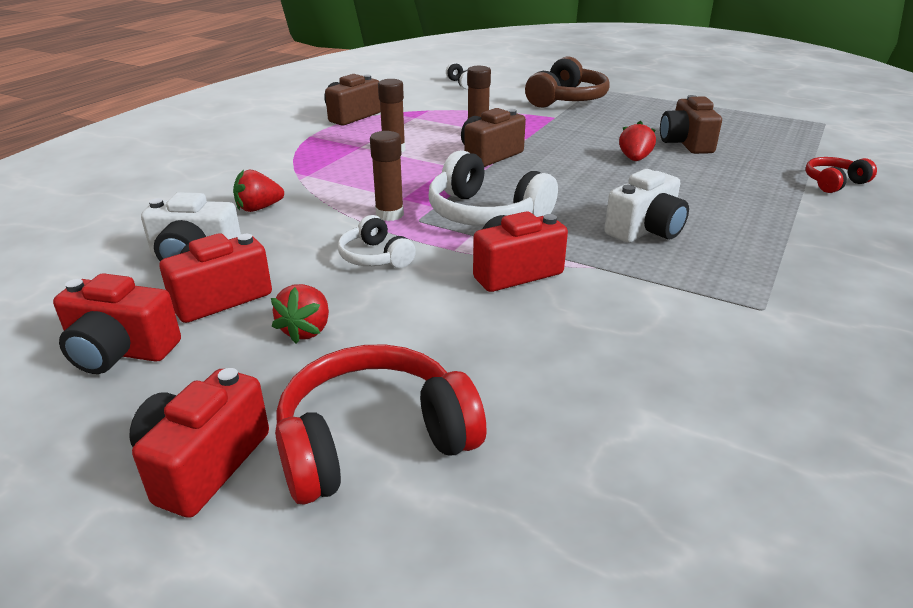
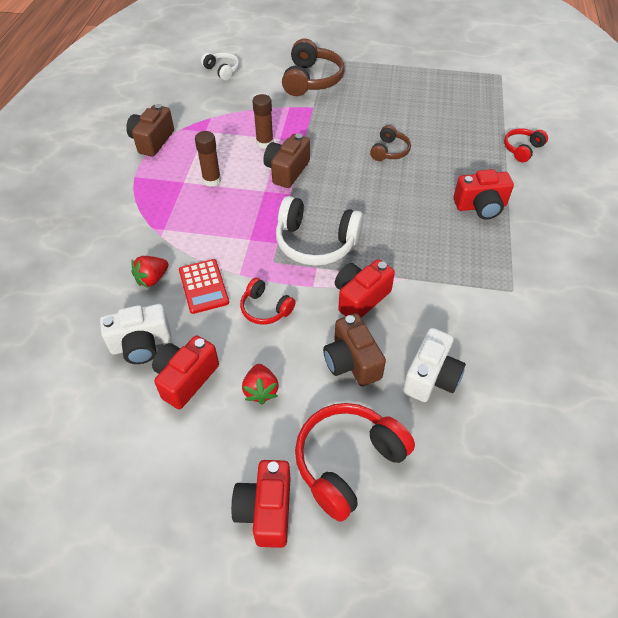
camera: 20 degrees left, 20 degrees up
red camera [53,273,181,374] -> red camera moved to [453,169,514,219]
white headphones [338,215,416,268] -> red headphones [240,278,296,325]
brown glue stick [370,131,404,221] -> none
white camera [604,169,689,243] -> white camera moved to [403,328,466,402]
red strawberry [619,121,656,161] -> brown headphones [370,125,411,161]
brown camera [660,95,722,154] -> brown camera moved to [323,313,386,386]
none -> red calculator [179,259,229,314]

